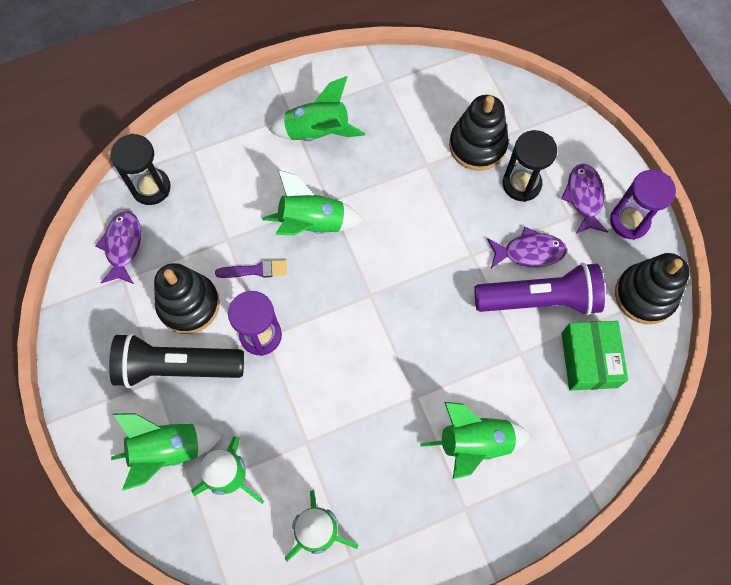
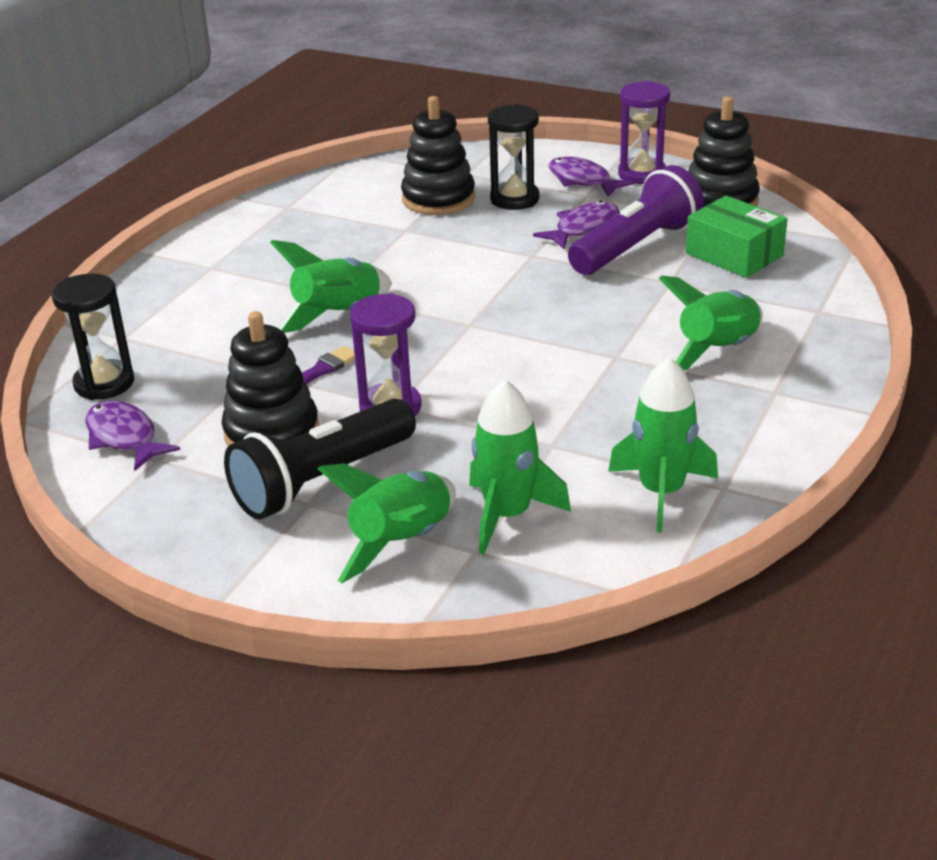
camera: 40 degrees left, 35 degrees down
green rocket [269,76,365,141] -> none

